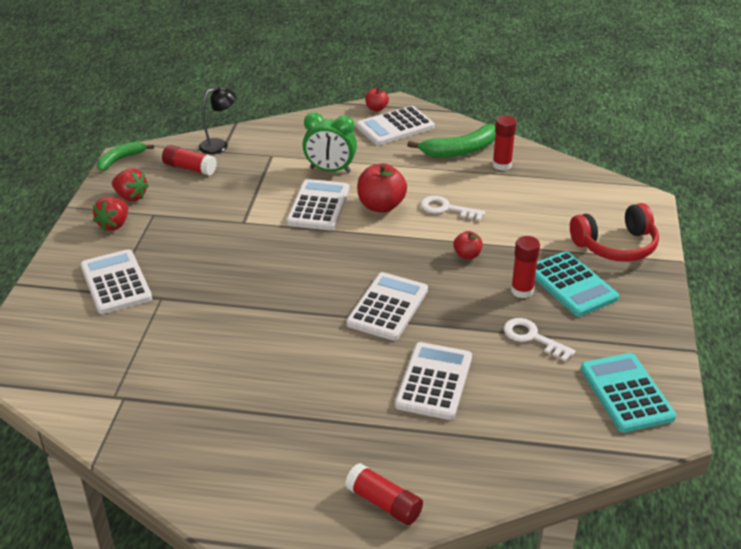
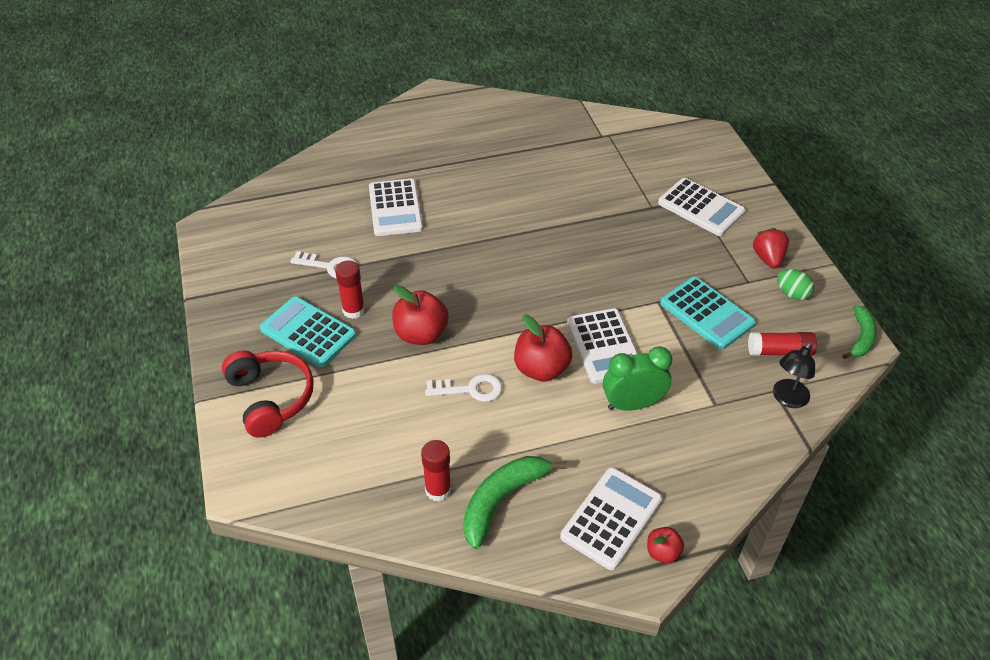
camera: 155 degrees right, 10 degrees up
red strawberry [112,168,149,201] -> green egg [777,269,814,300]
red glue stick [345,463,423,525] -> none
white calculator [346,272,428,340] -> none
red apple [454,231,483,259] -> red apple [392,285,449,345], size x1.83
red headphones [570,203,659,262] -> red headphones turned 105 degrees clockwise [222,350,314,438]
turquoise calculator [580,353,676,433] -> turquoise calculator moved to [660,277,756,350]

